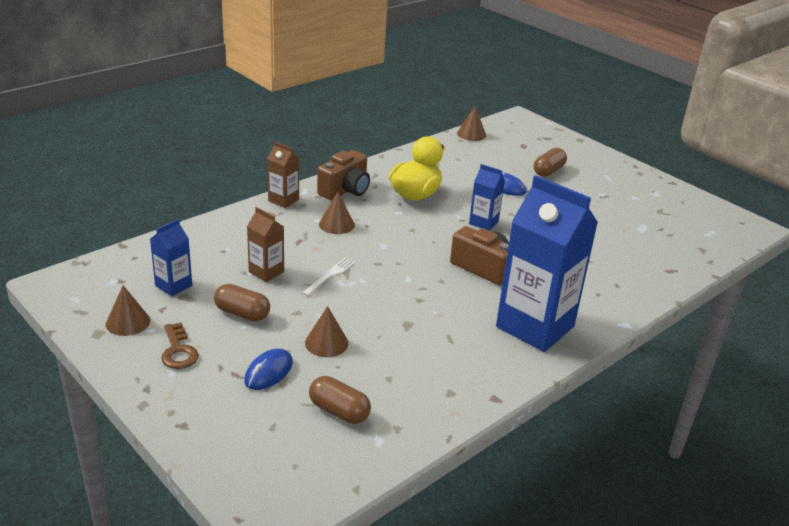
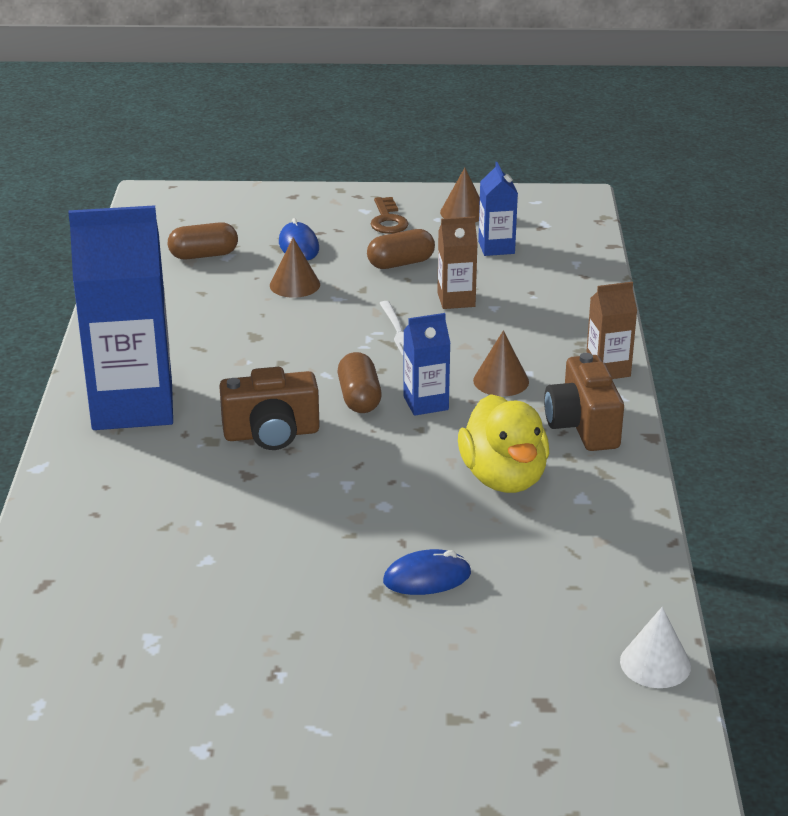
camera: 135 degrees right, 0 degrees up
brown key [161,323,199,369] -> brown key turned 120 degrees counterclockwise [371,197,409,234]
brown cone [457,106,486,141] -> white cone [620,607,691,688]
blue carton [469,164,505,231] -> blue carton moved to [403,313,451,416]
brown capsule [534,148,567,177] -> brown capsule moved to [338,352,382,413]

